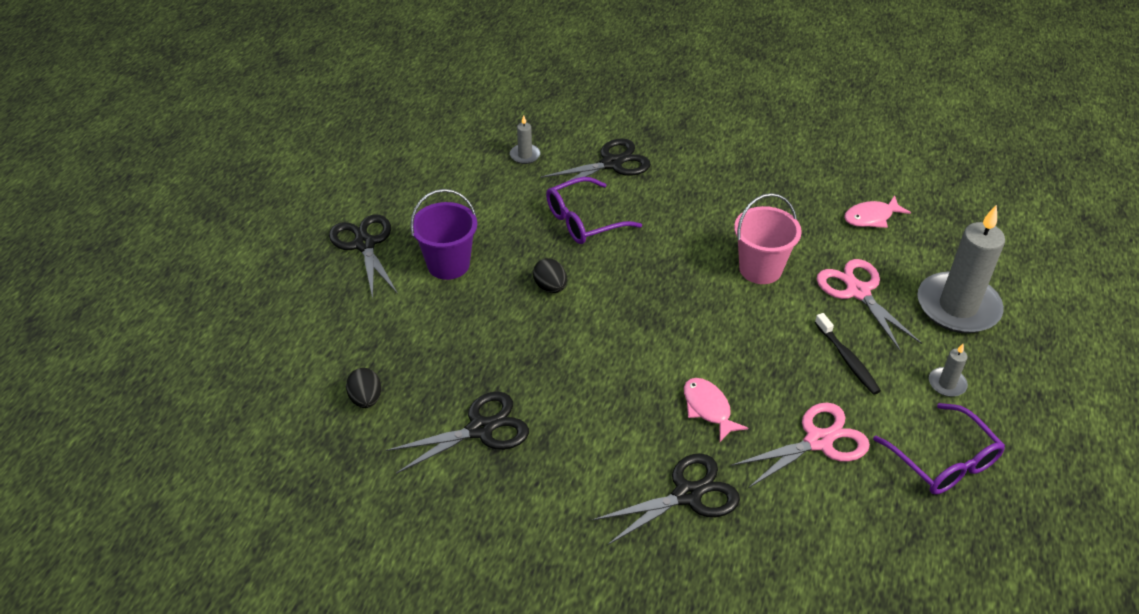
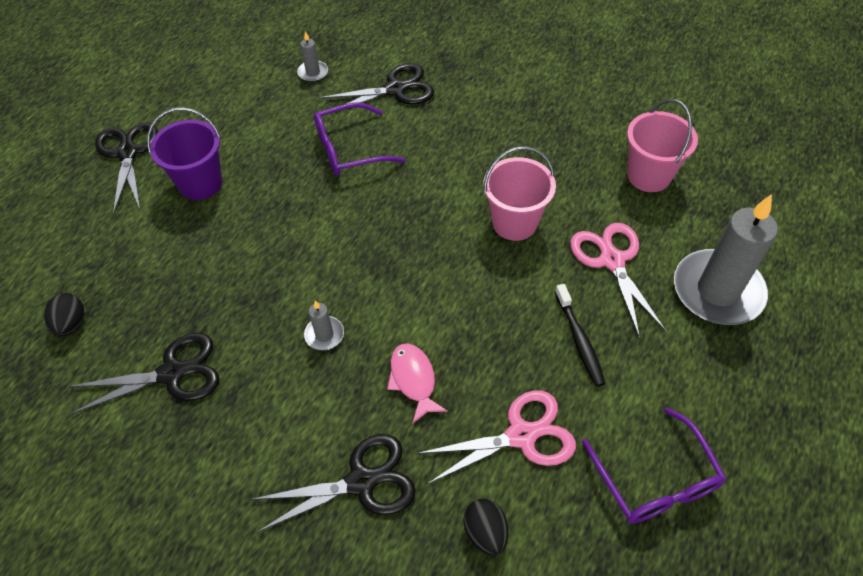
camera: 10 degrees right, 10 degrees up
black egg [533,258,567,293] -> black egg moved to [464,499,509,555]
pink fish [844,195,911,228] -> pink bucket [627,99,698,192]
grey candle [929,344,968,397] -> grey candle moved to [304,300,344,350]

